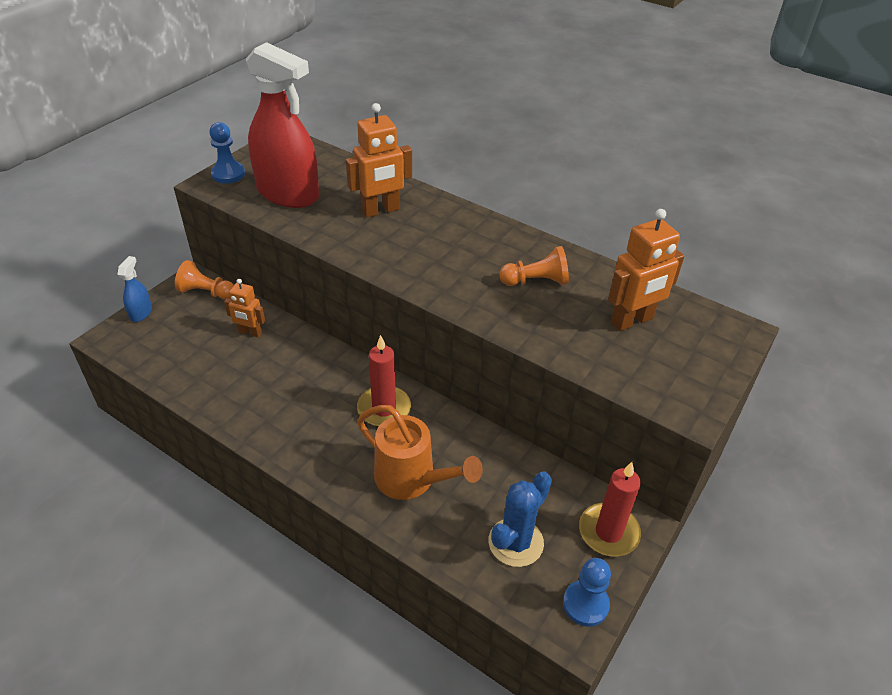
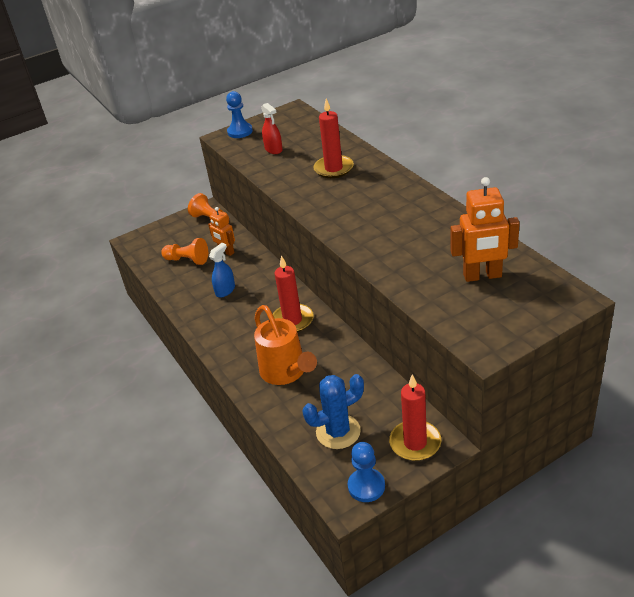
camera: 30 degrees right, 5 degrees down
blue spray bottle [118,256,152,322] -> blue spray bottle moved to [209,243,235,297]
red spray bottle [246,42,319,208] -> red spray bottle [261,103,283,154], size x0.42
orange robot [346,103,412,218] -> red candle [313,99,354,178]
orange pawn [499,246,569,286] -> orange pawn moved to [161,238,208,265]

